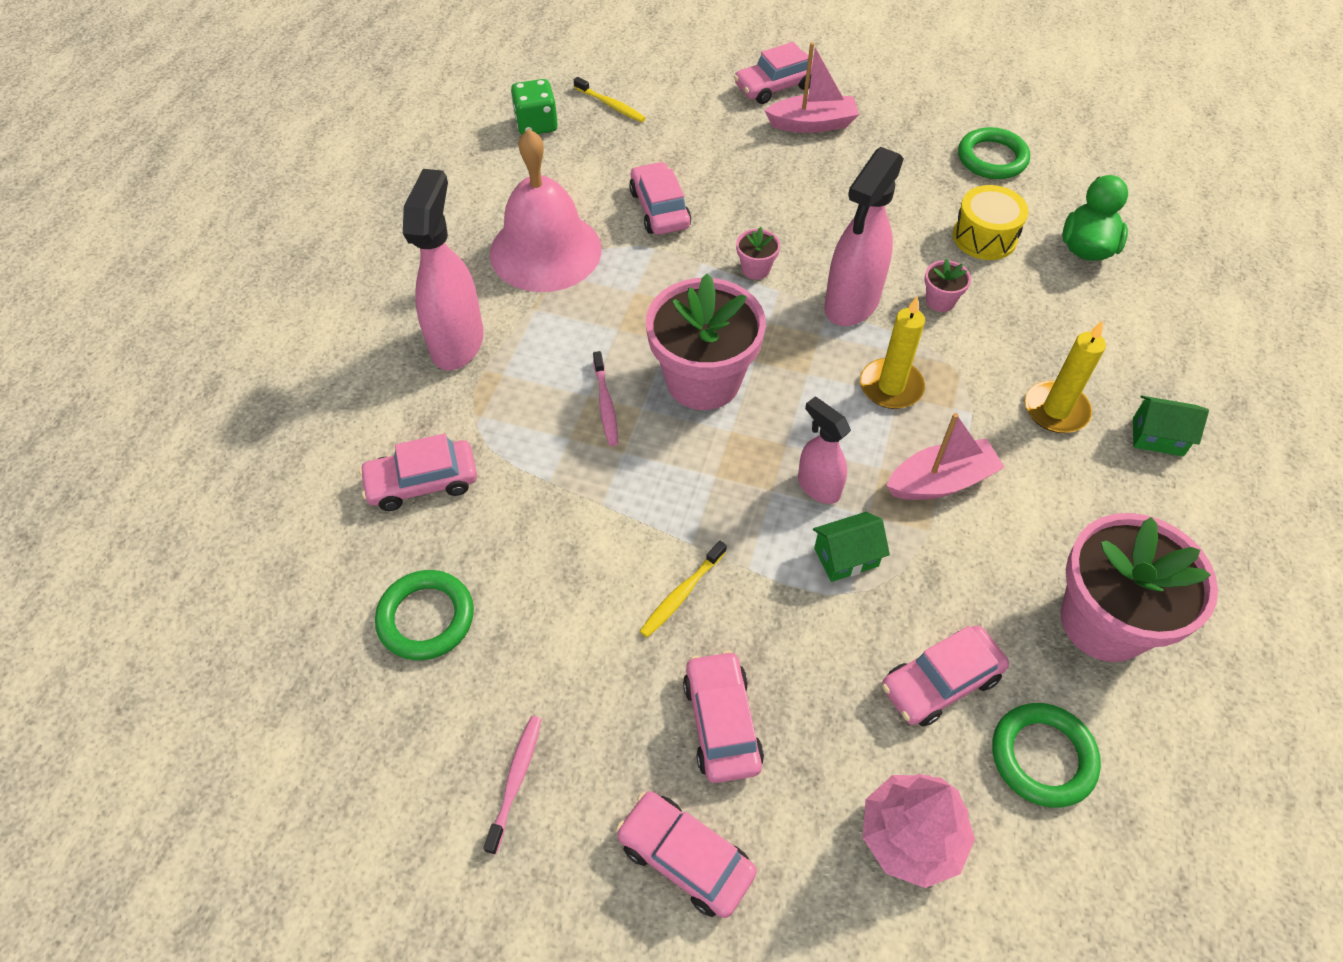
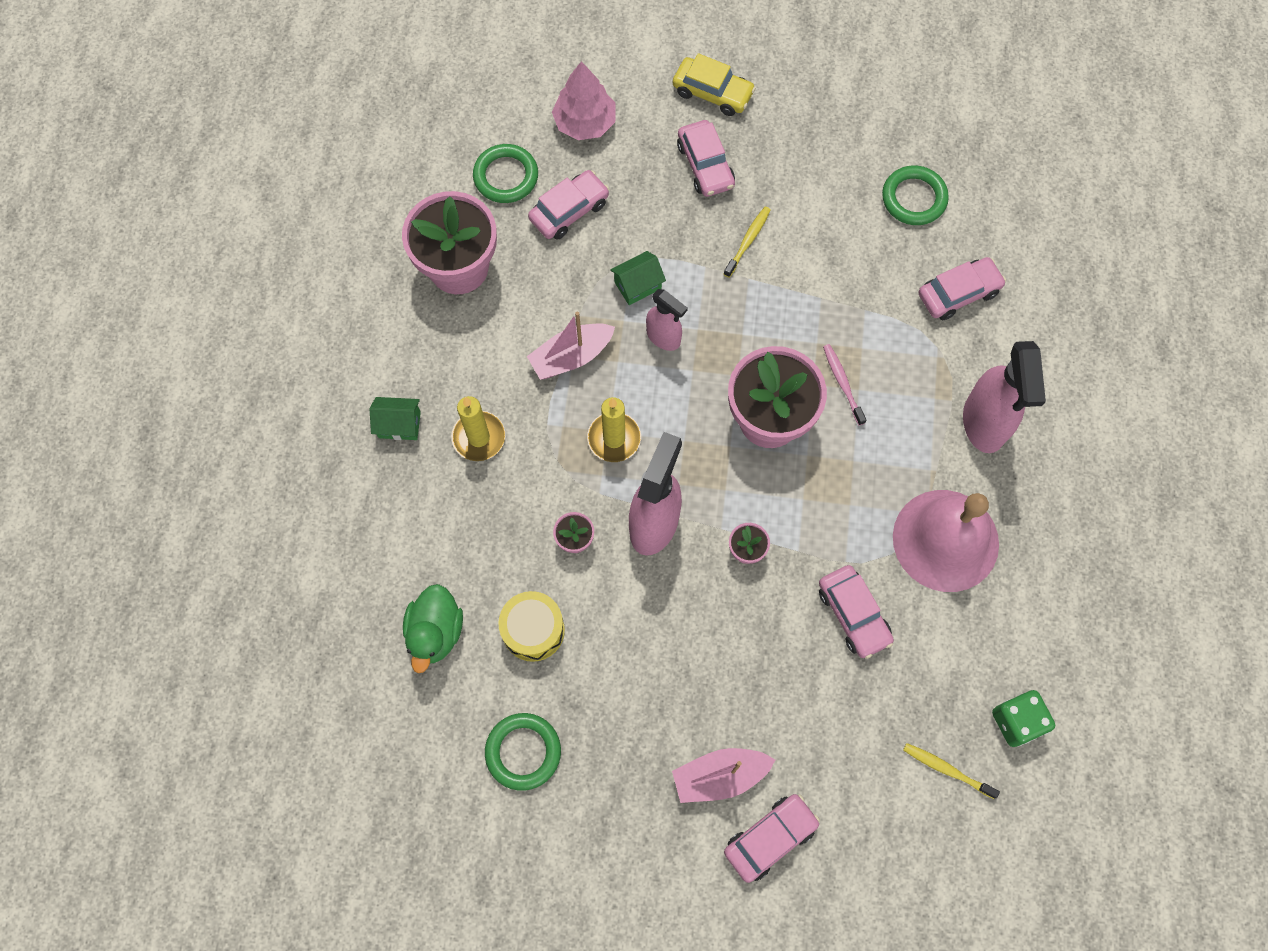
camera: 170 degrees right, 15 degrees up
pink toothbrush [484,716,542,855] -> none
pink car [616,791,757,918] -> yellow car [673,53,756,116]

